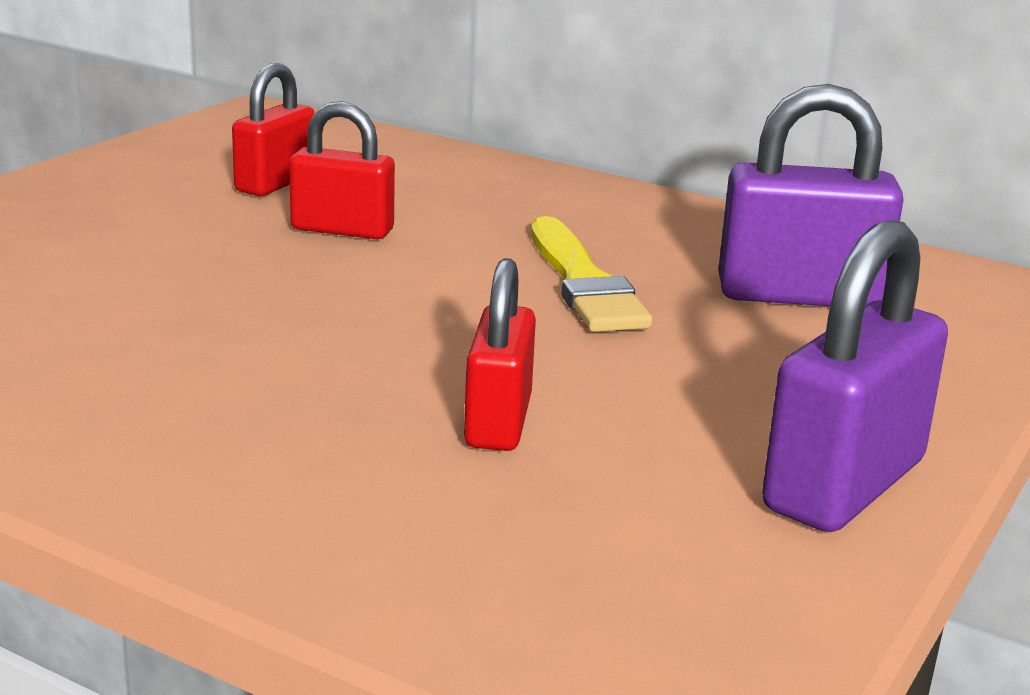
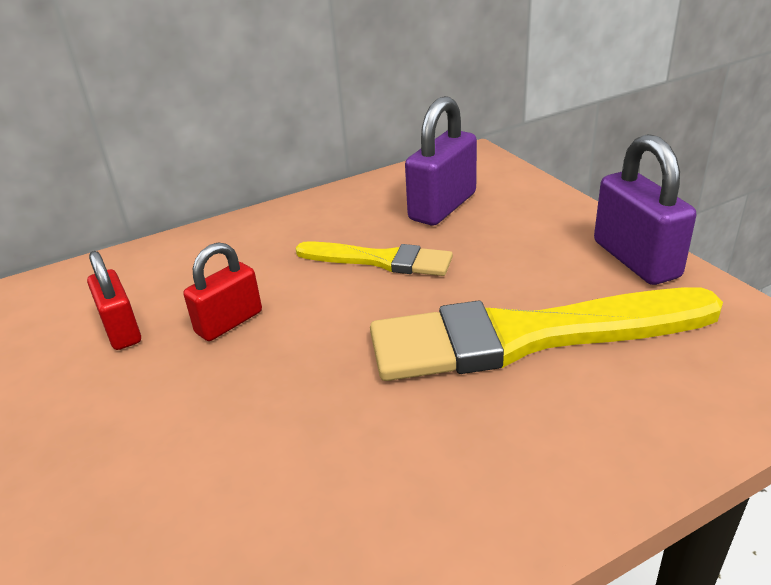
camera: 55 degrees left, 10 degrees up
red padlock [464,258,536,451] -> yellow brush [370,287,723,381]

